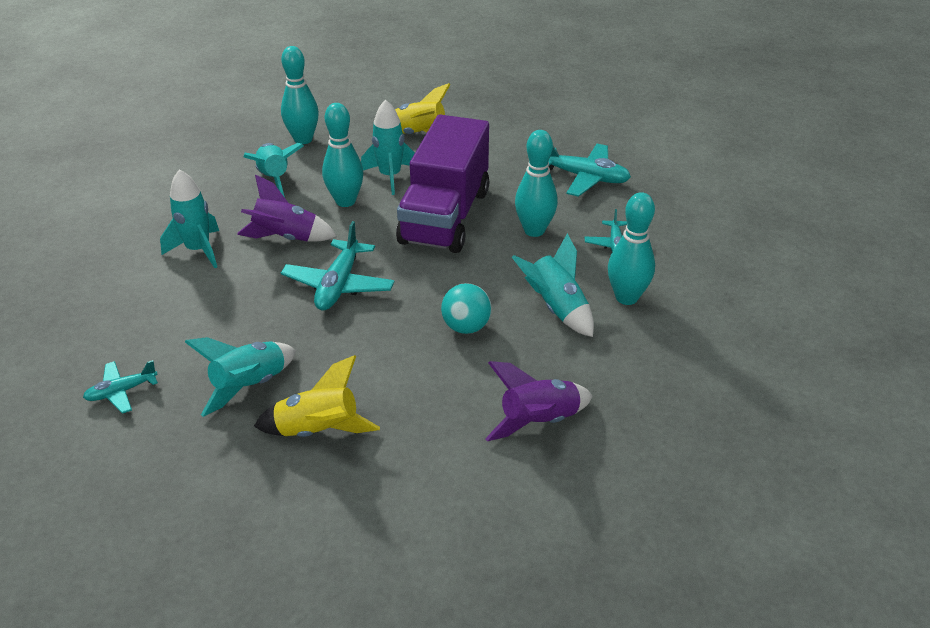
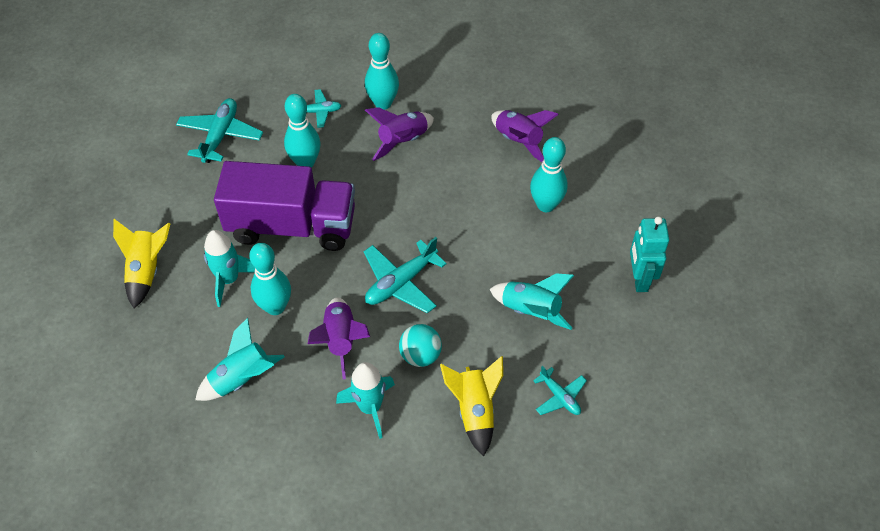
camera: 100 degrees left, 15 degrees up
yellow rocket [254,355,380,437] -> yellow rocket moved to [440,356,503,456]
turquoise bowling pin [281,46,319,144] -> turquoise bowling pin moved to [530,137,568,212]
turquoise plane [281,221,395,310] -> turquoise plane turned 135 degrees clockwise [364,237,447,313]
turquoise ball [441,283,492,334] -> turquoise ball moved to [399,324,442,367]
turquoise rocket [512,233,594,337] -> purple rocket [365,107,434,161]
none -> turquoise robot [630,216,669,292]

